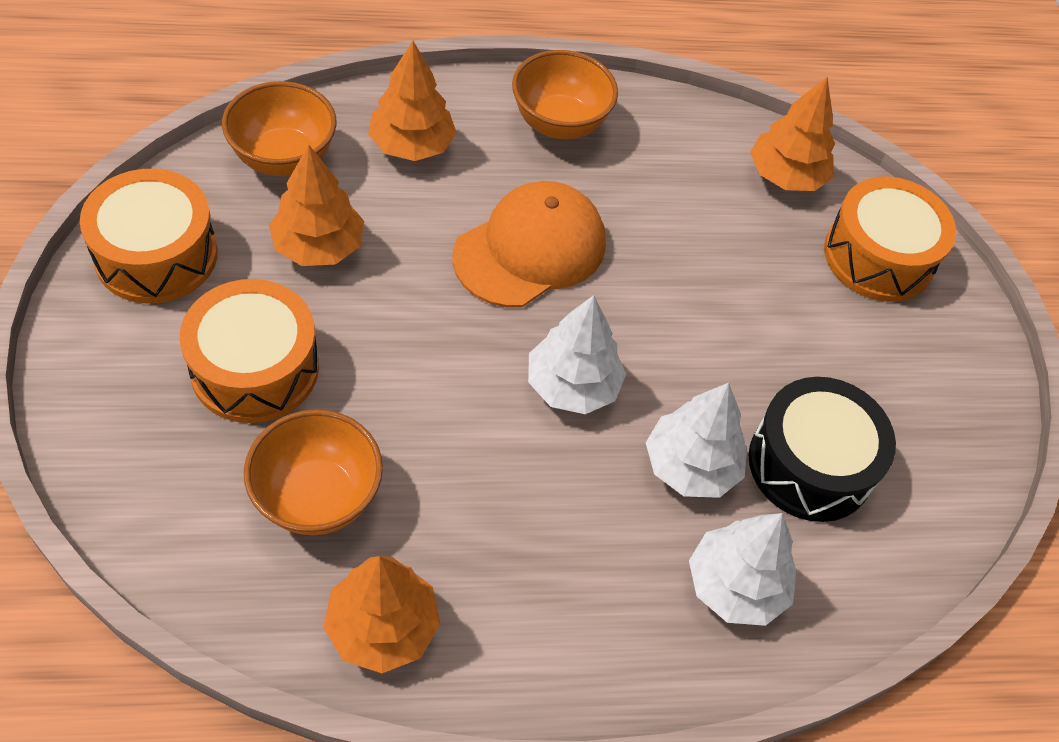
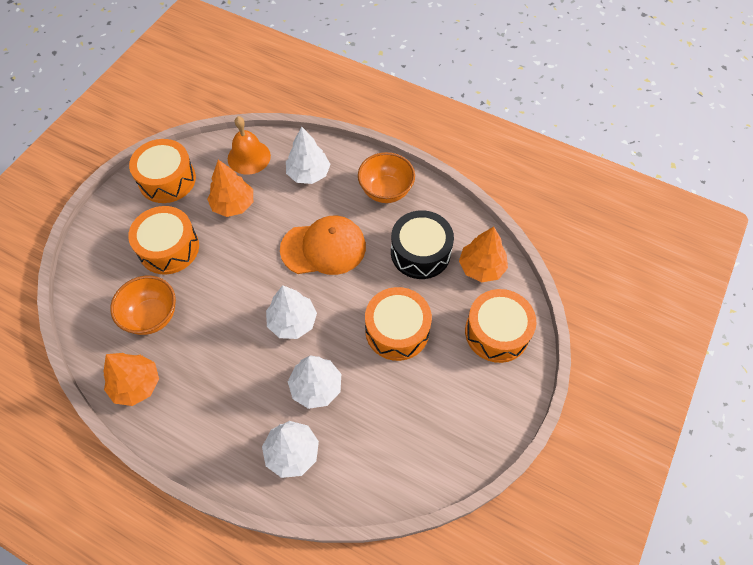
camera: 40 degrees right, 5 degrees up
orange bowl [222,81,337,176] -> orange bell [228,116,271,175]
orange tree [368,41,457,161] -> white tree [286,127,331,184]
black drum [749,377,896,522] -> black drum moved to [391,210,454,279]
none -> orange drum [365,287,432,361]

